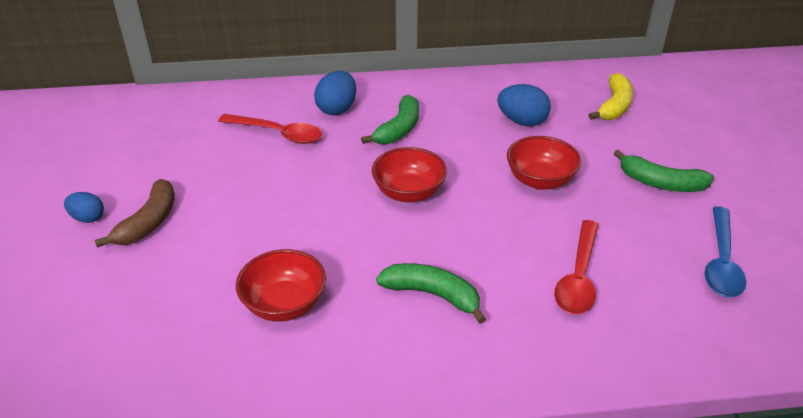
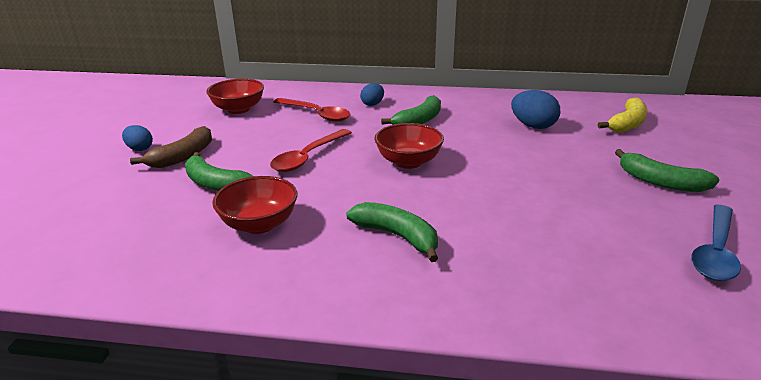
camera: 15 degrees right, 10 degrees down
blue egg [314,71,356,115] -> blue egg [360,83,384,106], size x0.63
red bowl [507,136,581,190] -> red bowl moved to [206,79,264,114]
red spoon [554,220,599,314] -> red spoon moved to [270,129,352,172]
none -> green banana [185,152,253,191]

